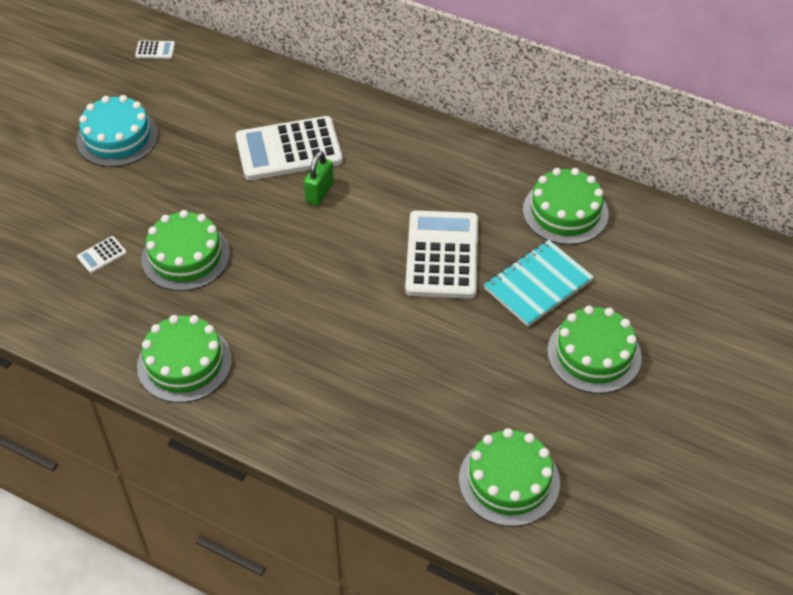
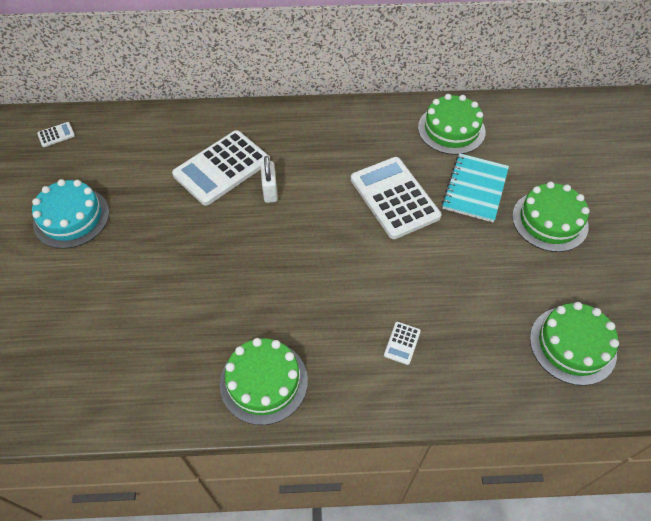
camera: 30 degrees left, 5 degrees up
white calculator [77,236,127,273] -> white calculator moved to [384,322,421,365]
green cake [141,210,230,291] -> none
green padlock [304,151,334,206] -> white padlock [260,156,278,203]

